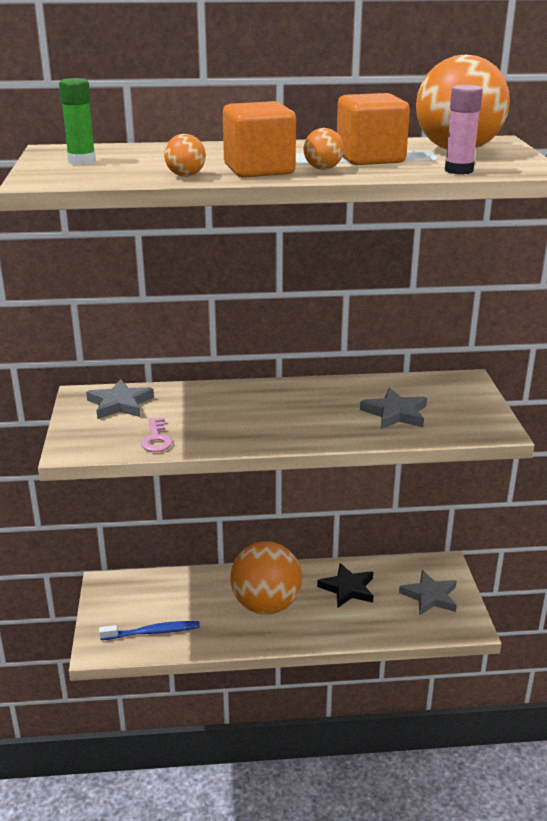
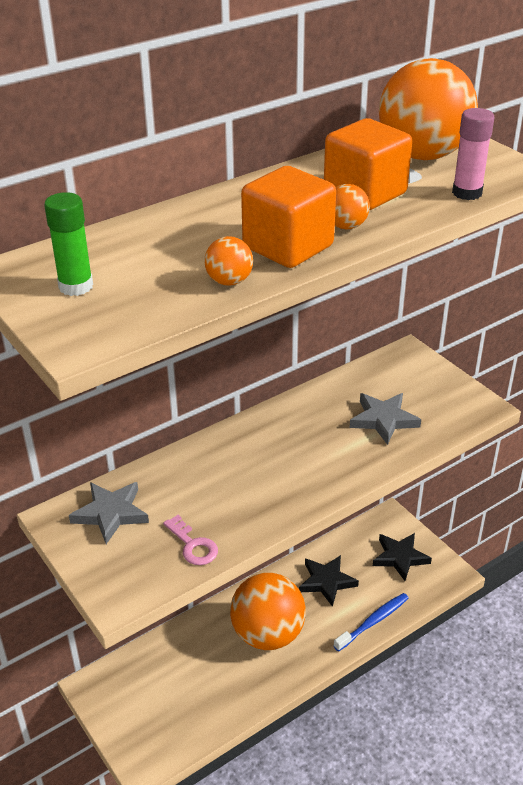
camera: 30 degrees left, 10 degrees up
blue toothbrush [99,621,200,640] -> blue toothbrush moved to [334,593,408,652]
grey star [399,570,457,615] -> black star [373,533,432,581]

